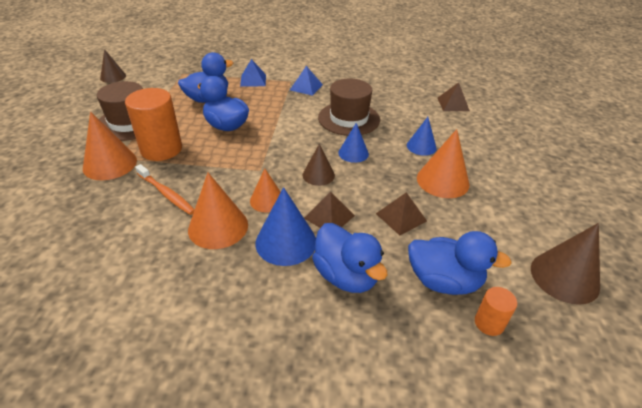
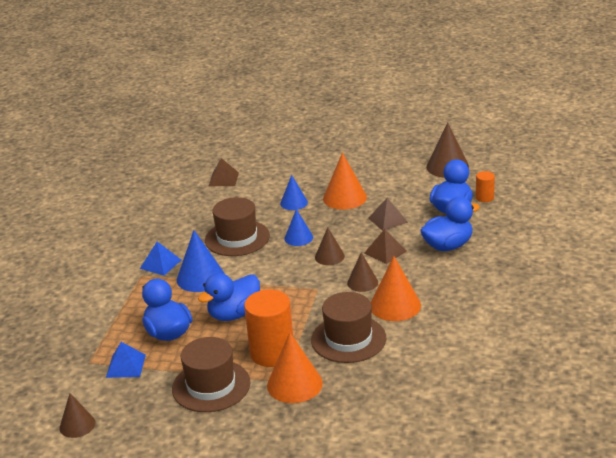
camera: 80 degrees left, 10 degrees down
orange toothbrush [135,164,195,215] -> brown hat [311,292,386,363]
blue pyramid [240,59,266,87] -> blue pyramid moved to [106,342,146,378]
orange cone [250,168,281,213] -> brown cone [347,252,378,292]
blue cone [255,187,316,266] -> blue cone moved to [177,230,225,292]

